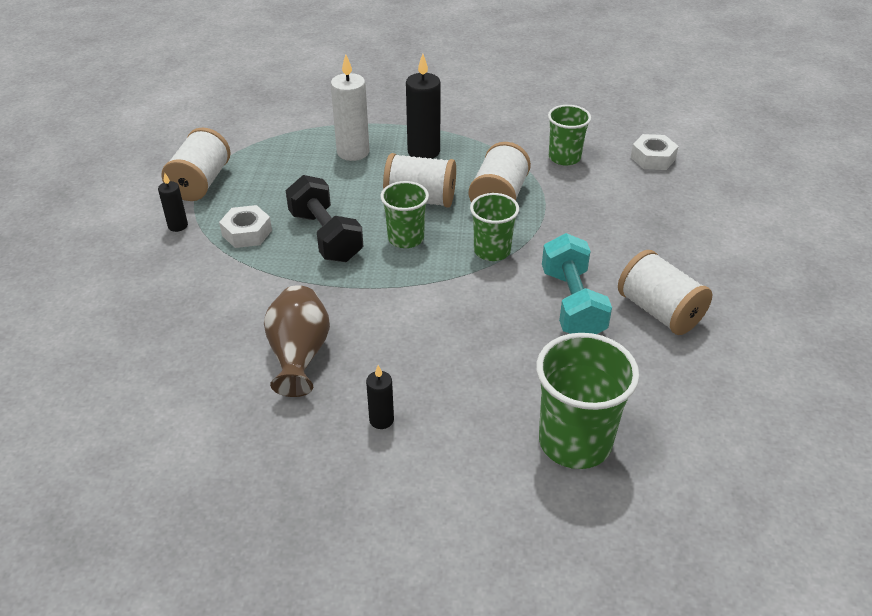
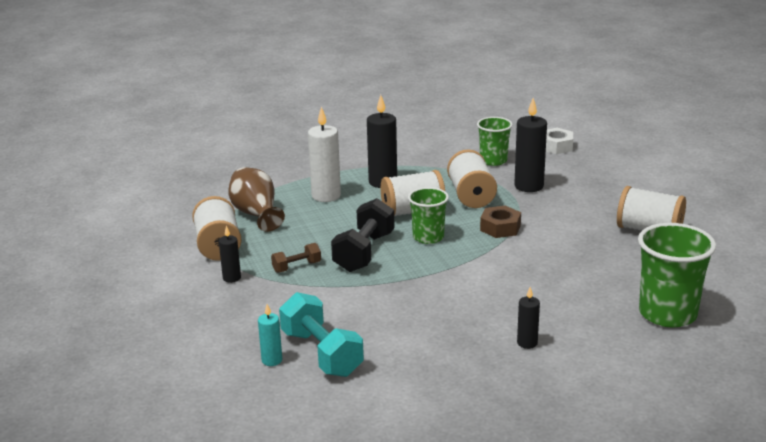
camera: 25 degrees left, 15 degrees down
white nut [219,205,272,248] -> brown dumbbell [271,243,321,273]
brown vase [264,285,330,397] -> brown vase moved to [228,167,285,232]
black dumbbell [286,175,363,262] -> black dumbbell turned 75 degrees clockwise [331,198,395,272]
green cup [470,193,519,261] -> brown nut [480,205,521,238]
turquoise dumbbell [542,233,612,334] -> turquoise dumbbell moved to [279,292,364,377]
none -> turquoise candle [258,304,282,366]
none -> black candle [514,98,547,192]

